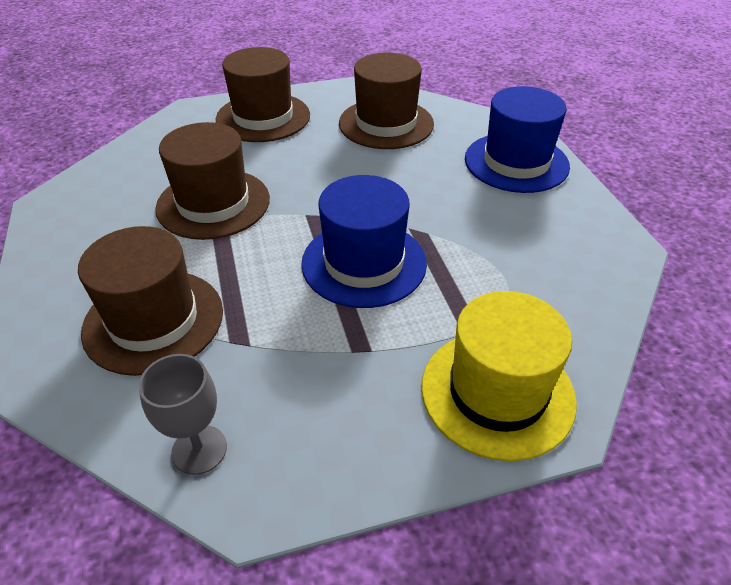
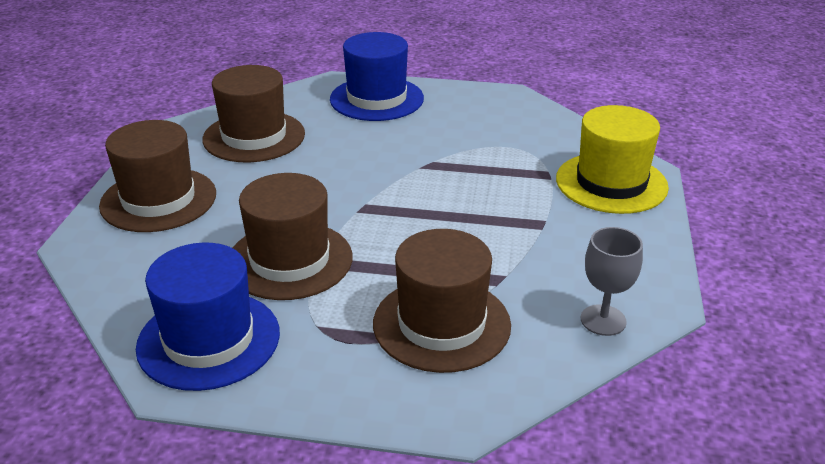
camera: 65 degrees left, 10 degrees down
blue hat [301,175,427,308] -> blue hat moved to [136,242,280,391]

